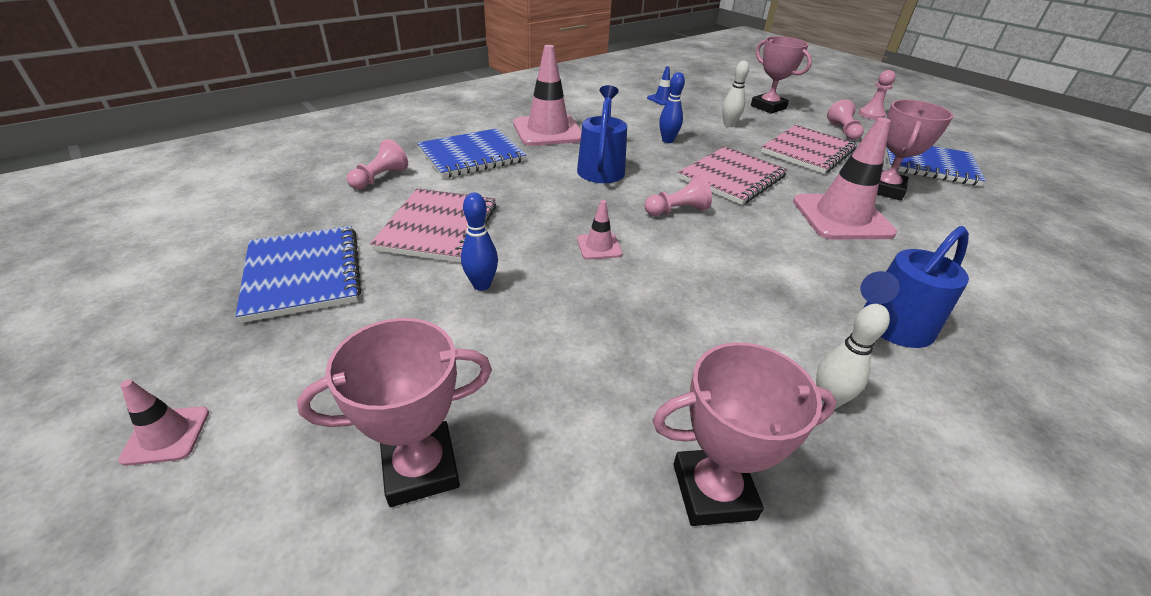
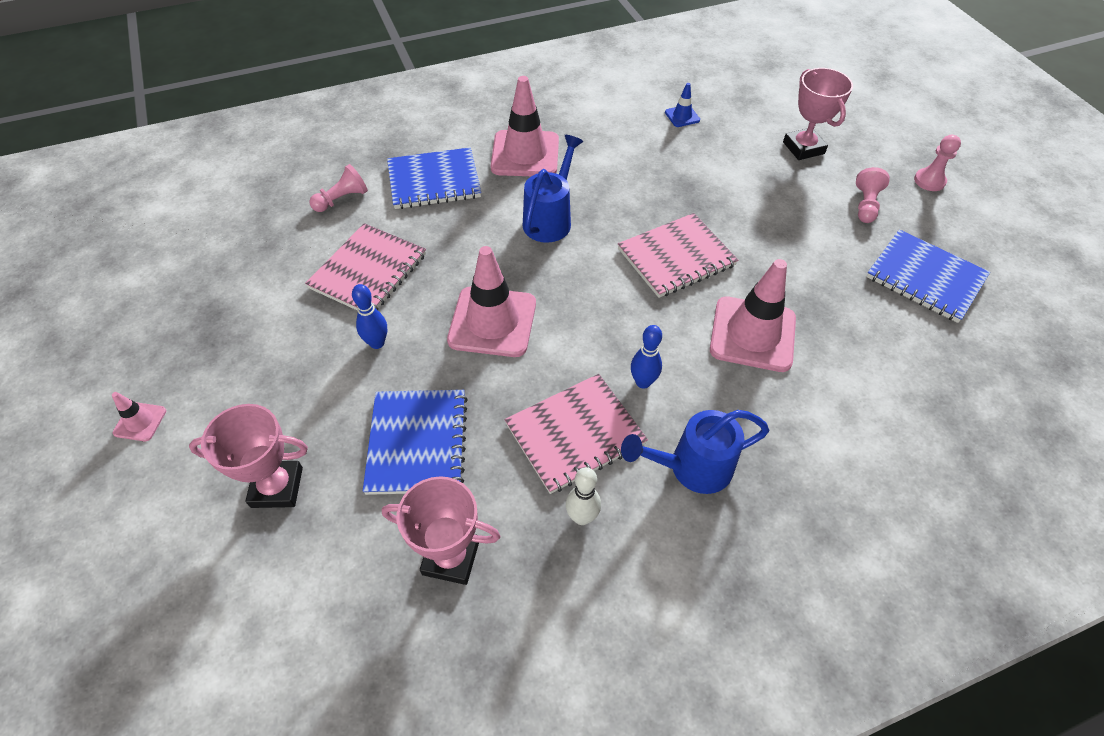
camera: 20 degrees right, 15 degrees up
blue notebook [235,226,361,323] -> blue notebook moved to [363,390,468,495]
pink traffic cone [577,200,622,259] -> pink traffic cone [447,246,536,357], size x2.19
pink pawn [645,174,712,216] -> none
blue bowling pin [659,72,685,143] -> blue bowling pin moved to [631,325,662,389]
white bowling pin [722,61,749,127] -> none
pink notebook [761,125,857,174] -> pink notebook moved to [505,374,648,494]
pink trophy [877,100,953,200] -> none

